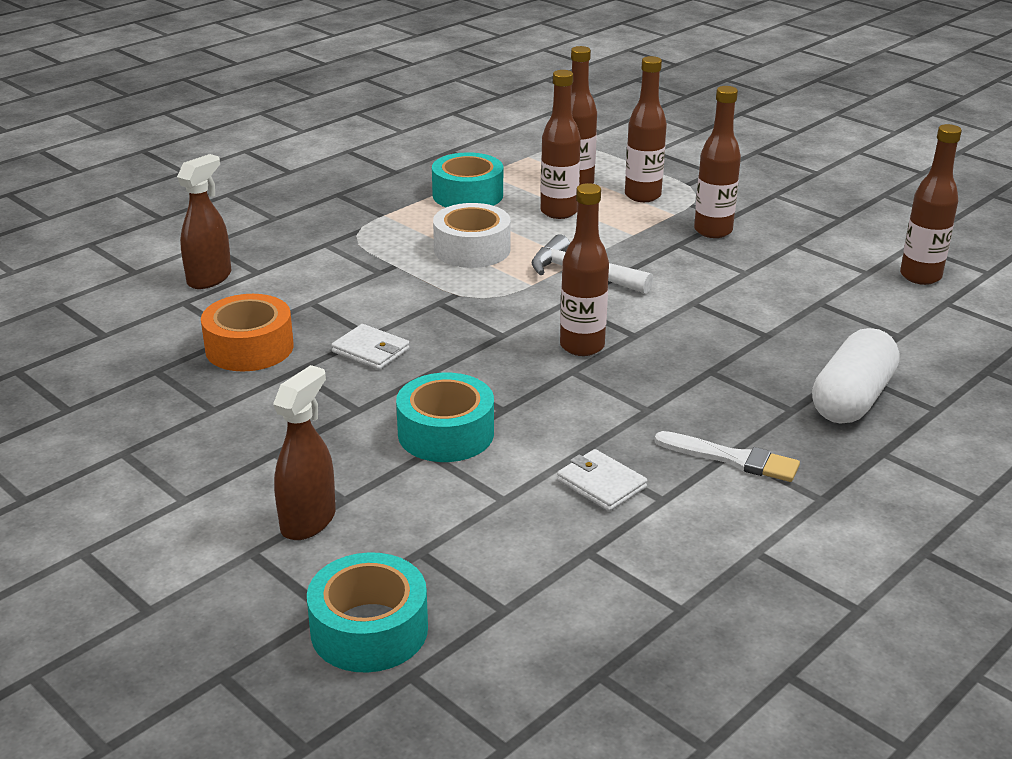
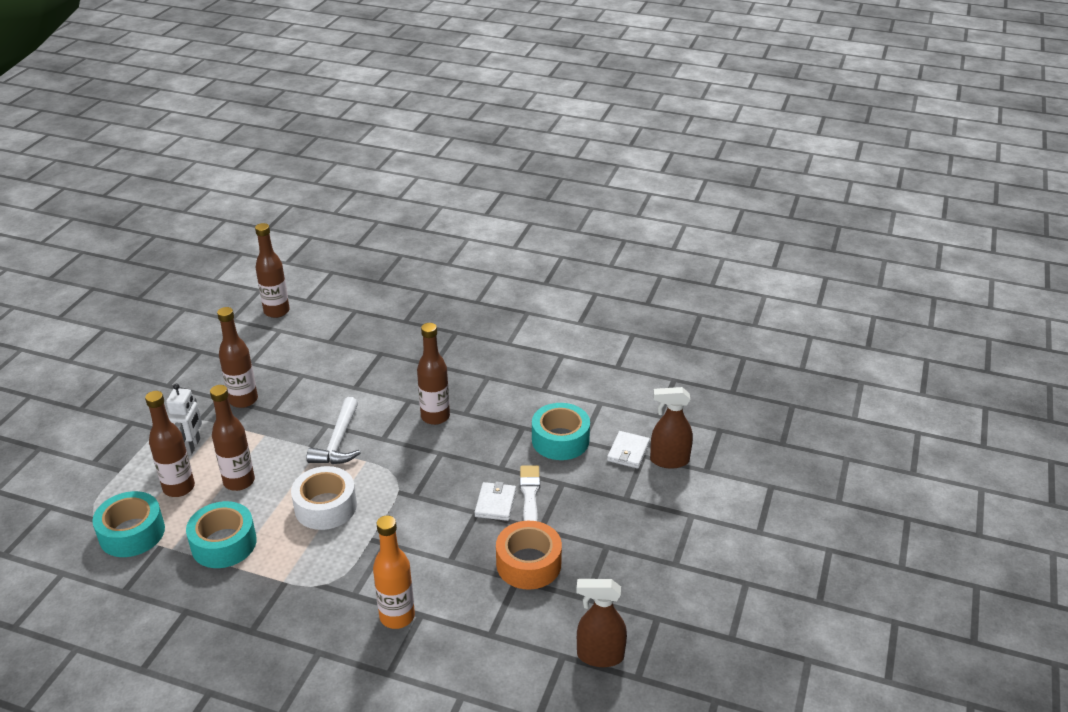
camera: 115 degrees left, 5 degrees up
brown spray bottle [177,154,231,289] -> brown spray bottle moved to [576,579,627,667]
turquoise tape [307,552,428,673] -> turquoise tape moved to [92,491,165,557]
white wallet [557,449,647,511] -> white wallet moved to [607,431,650,469]
brown bottle [625,56,667,202] -> white robot [166,384,202,455]
white brush [654,431,800,482] -> white brush moved to [520,465,540,521]
white capsule [812,328,900,424] -> none
none -> orange bottle [373,515,415,629]

